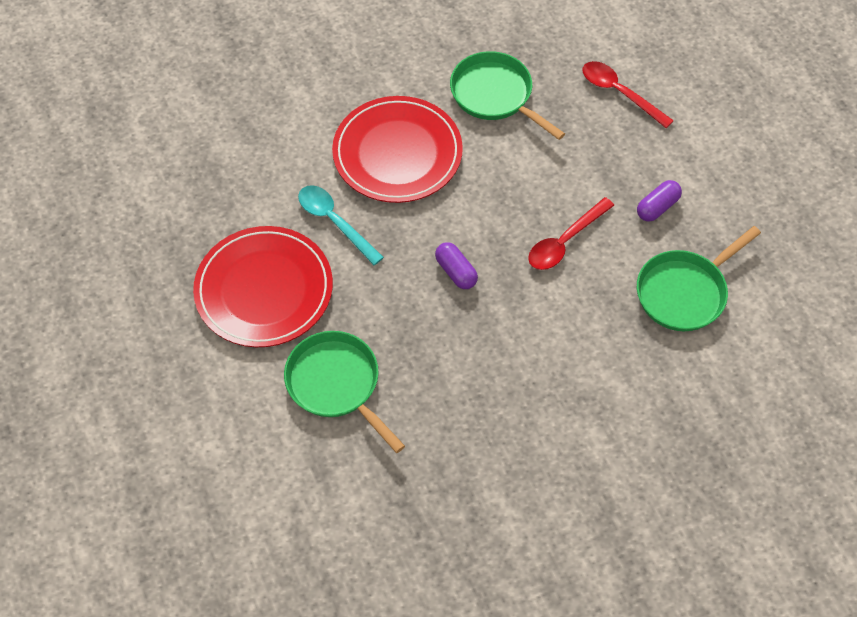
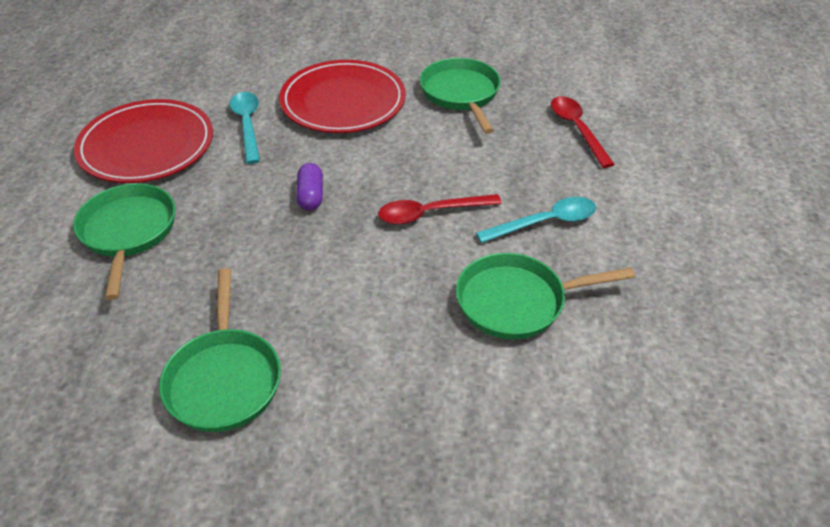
camera: 30 degrees right, 15 degrees down
purple capsule [637,180,682,222] -> turquoise spoon [476,197,596,243]
none -> green pan [159,268,281,432]

